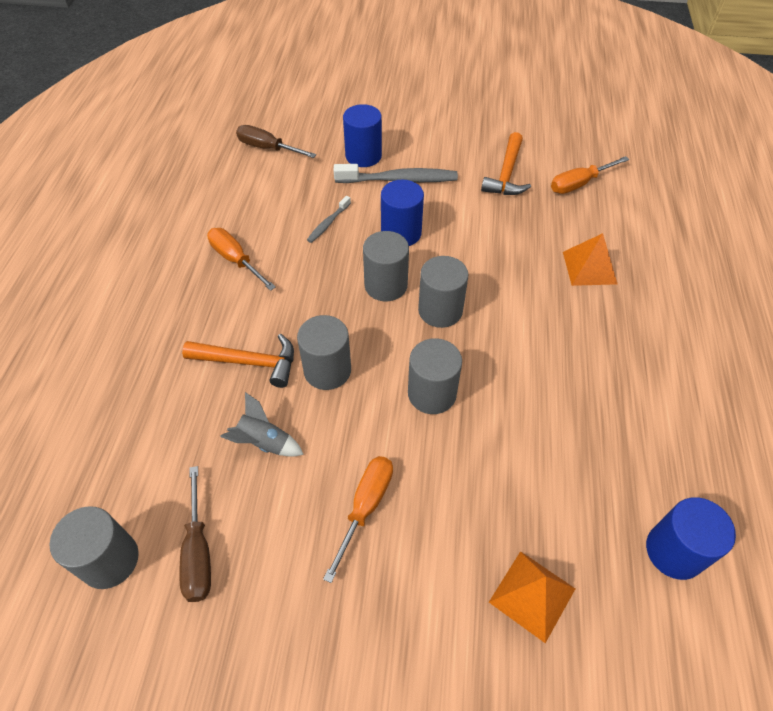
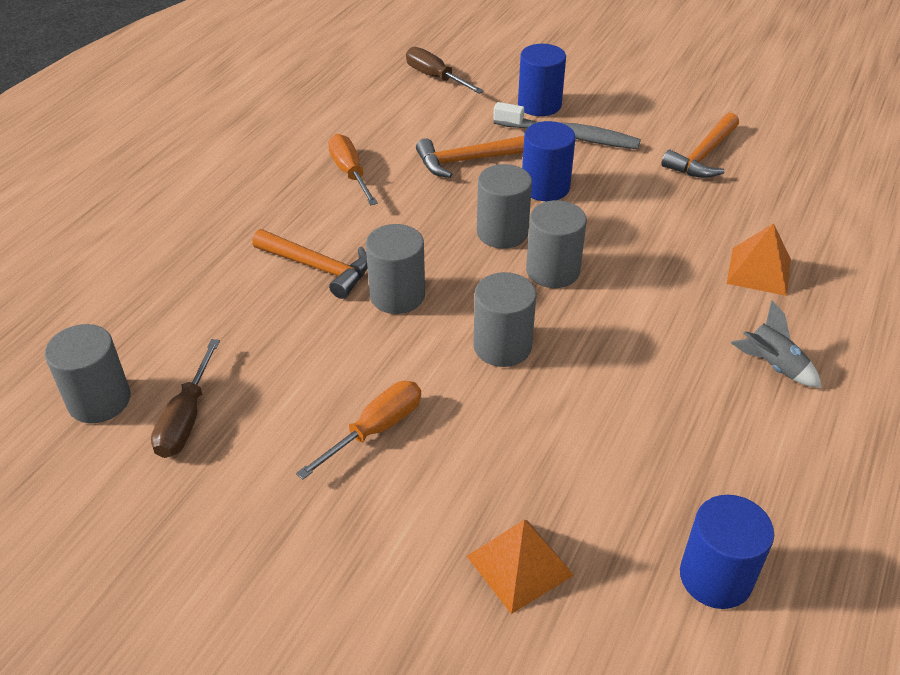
camera: 20 degrees right, 10 degrees down
grey rocket [220,392,304,457] -> grey rocket moved to [731,300,822,388]
grey toothbrush [307,196,351,243] -> orange hammer [416,136,524,178]
orange screwdriver [551,156,629,194] -> none

